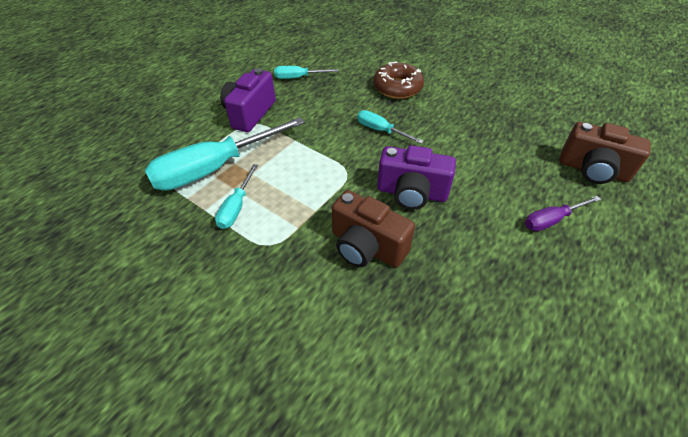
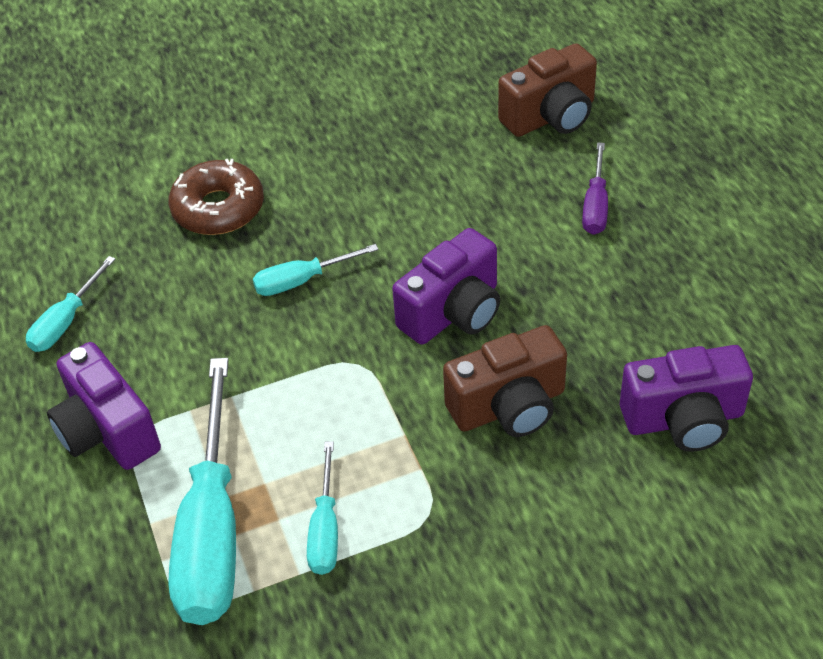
camera: 55 degrees left, 0 degrees up
turquoise screwdriver [215,164,258,229] -> turquoise screwdriver turned 45 degrees clockwise [307,442,338,575]
none -> purple camera [620,345,753,452]

